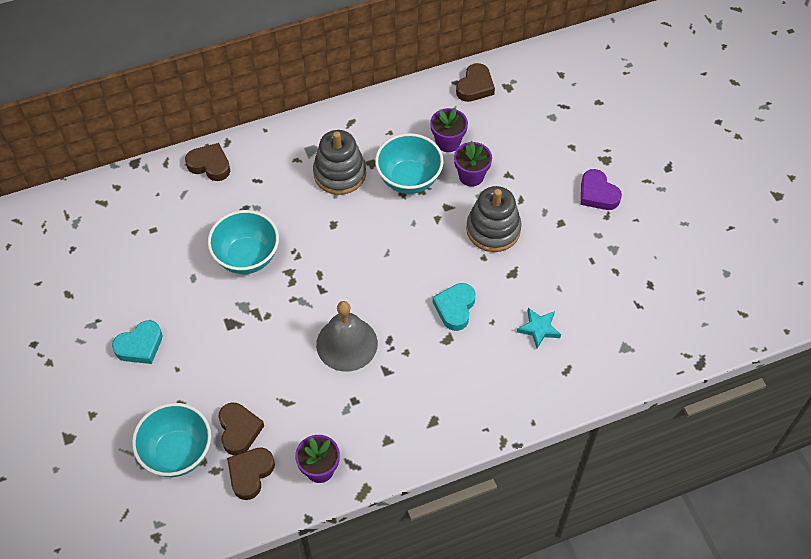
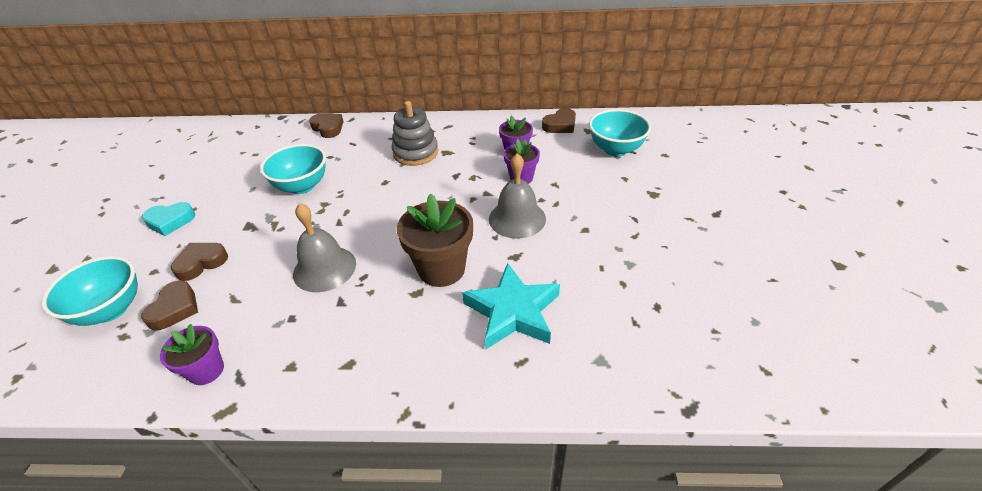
camera: 25 degrees right, 15 degrees down
brown heart [227,447,275,500] -> brown heart moved to [171,243,228,281]
turquoise bowl [375,133,444,194] -> turquoise bowl moved to [589,109,651,156]
turquoise heart [433,283,475,331] -> brown flower pot [397,194,473,287]
grey stacking toy [466,186,522,252] -> grey bell [489,153,546,239]
turquoise star [517,308,561,348] -> turquoise star [462,263,560,349], size x2.00
purple heart [581,169,622,210] -> none

